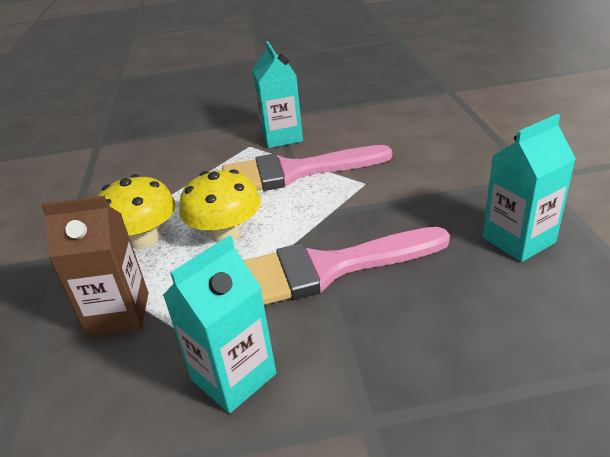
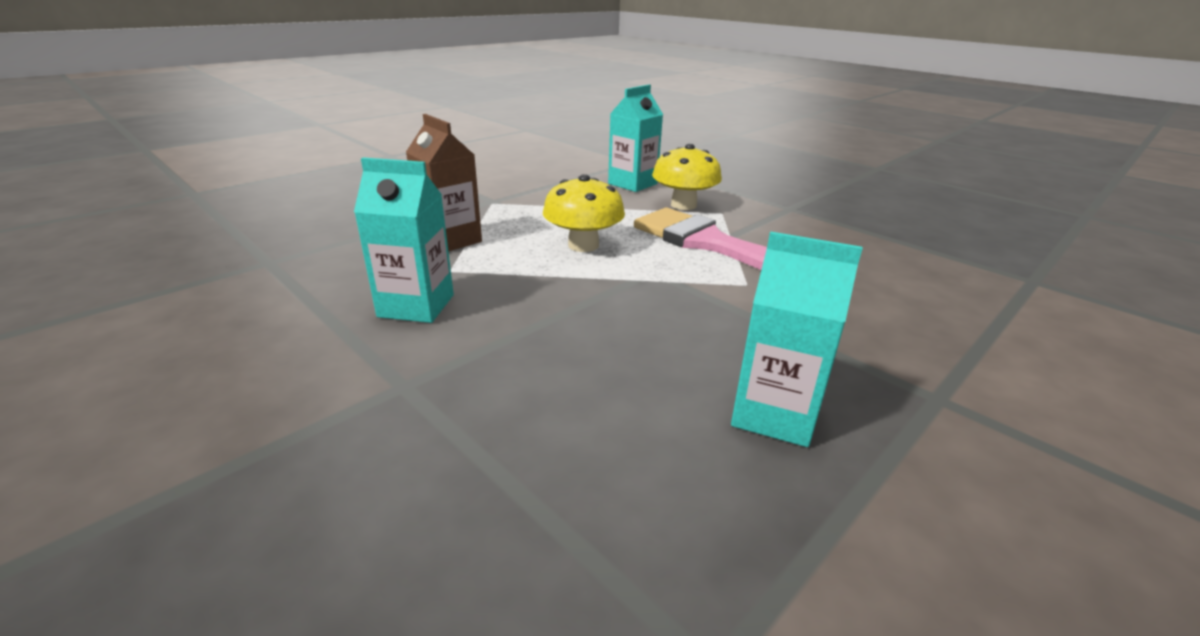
camera: 50 degrees right, 5 degrees down
yellow mushroom [98,174,176,249] -> yellow mushroom moved to [652,144,722,210]
pink brush [243,227,450,305] -> none
turquoise carton [252,41,303,148] -> turquoise carton moved to [608,85,663,192]

